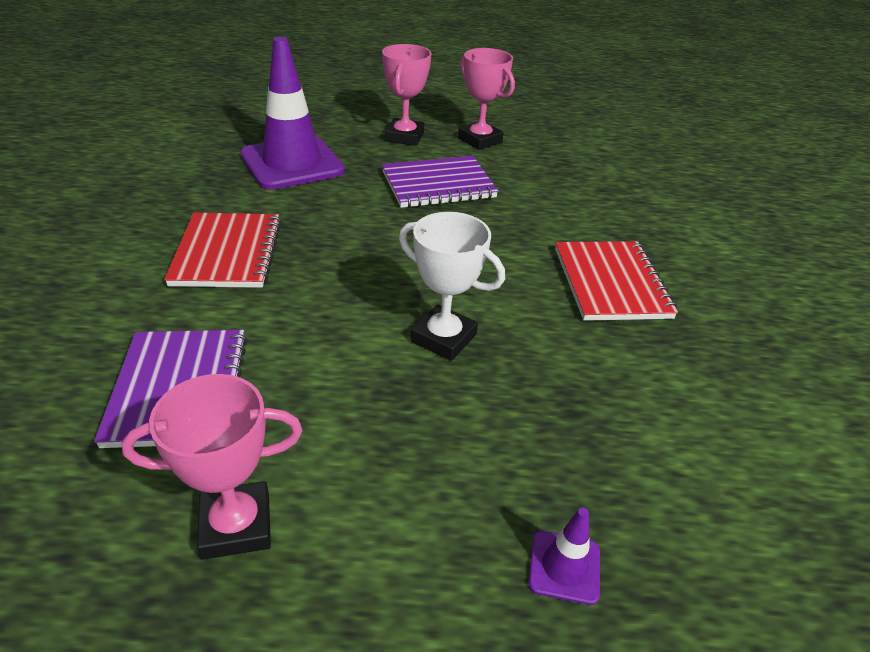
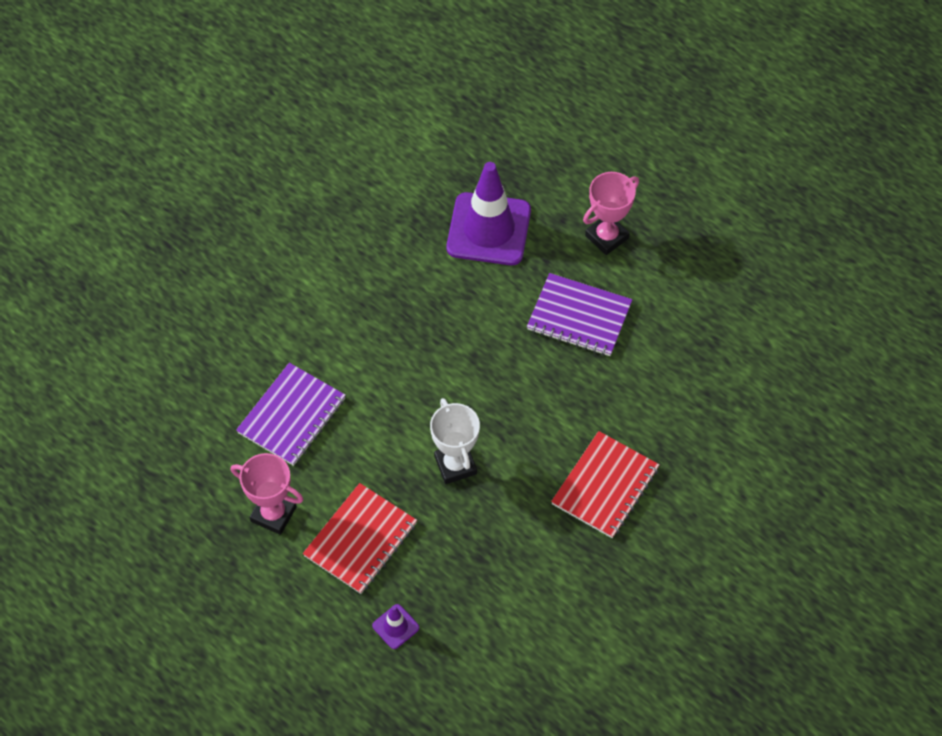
camera: 40 degrees right, 20 degrees up
red notebook [164,213,282,288] -> red notebook moved to [303,483,417,594]
pink trophy [458,48,515,150] -> none

